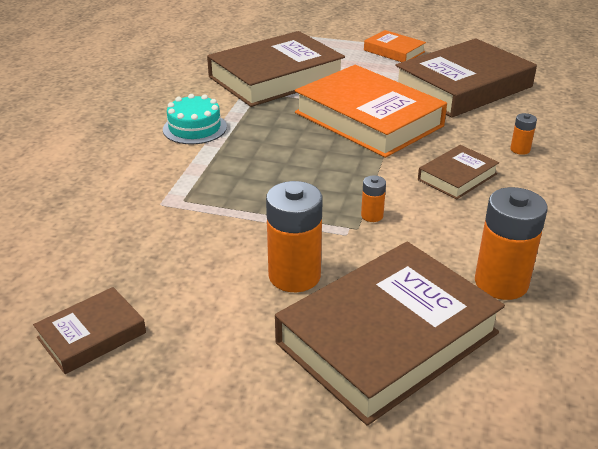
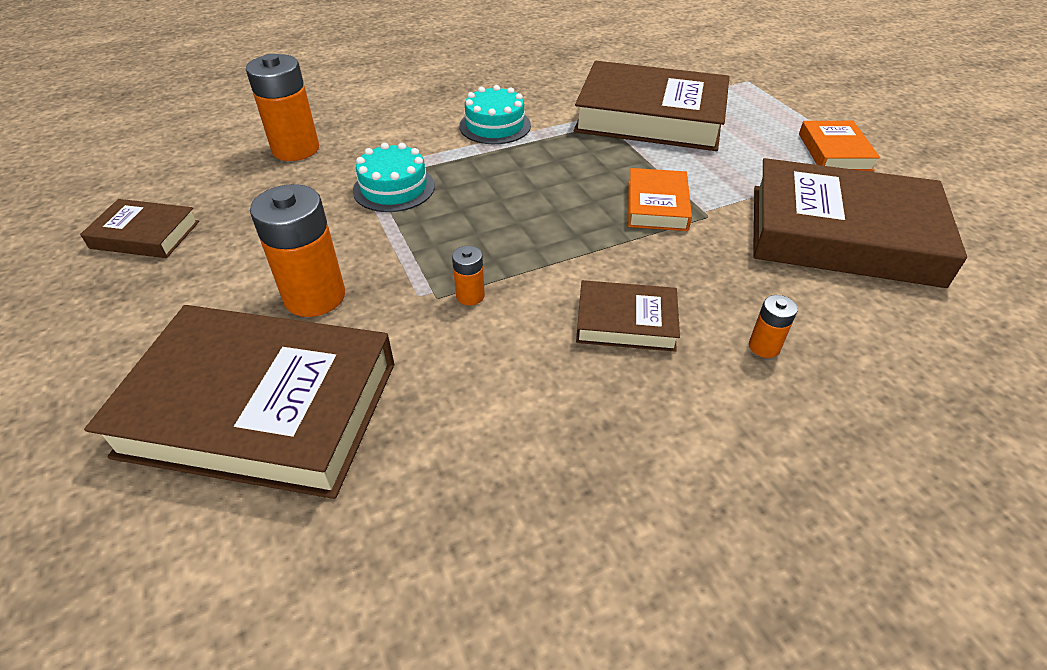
camera: 50 degrees right, 10 degrees up
orange book [295,65,447,158] -> orange book [628,168,692,231], size x0.48
orange battery [475,187,547,300] -> orange battery moved to [246,54,319,161]
none -> turquoise cake [353,143,435,212]

